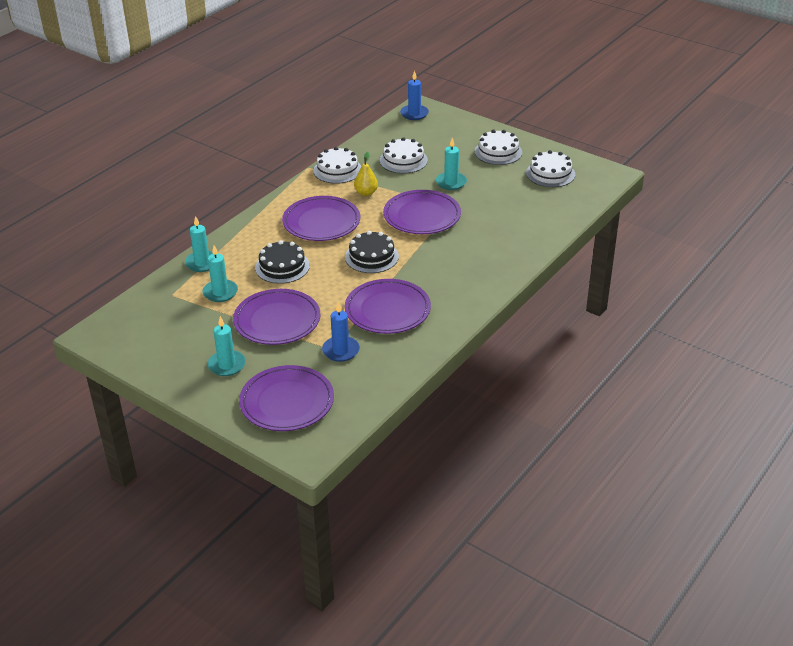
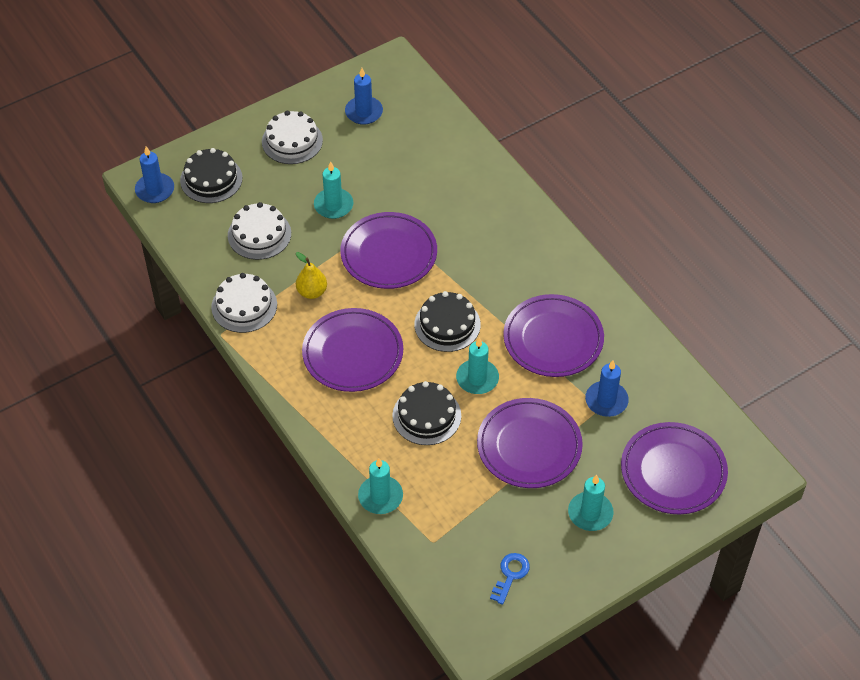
camera: 70 degrees left, 15 degrees up
turquoise candle [202,245,238,302] -> turquoise candle moved to [456,338,499,394]
white cake [526,150,575,187] -> blue candle [345,68,383,125]
none -> black cake [180,148,242,203]
none -> blue key [490,553,530,605]

